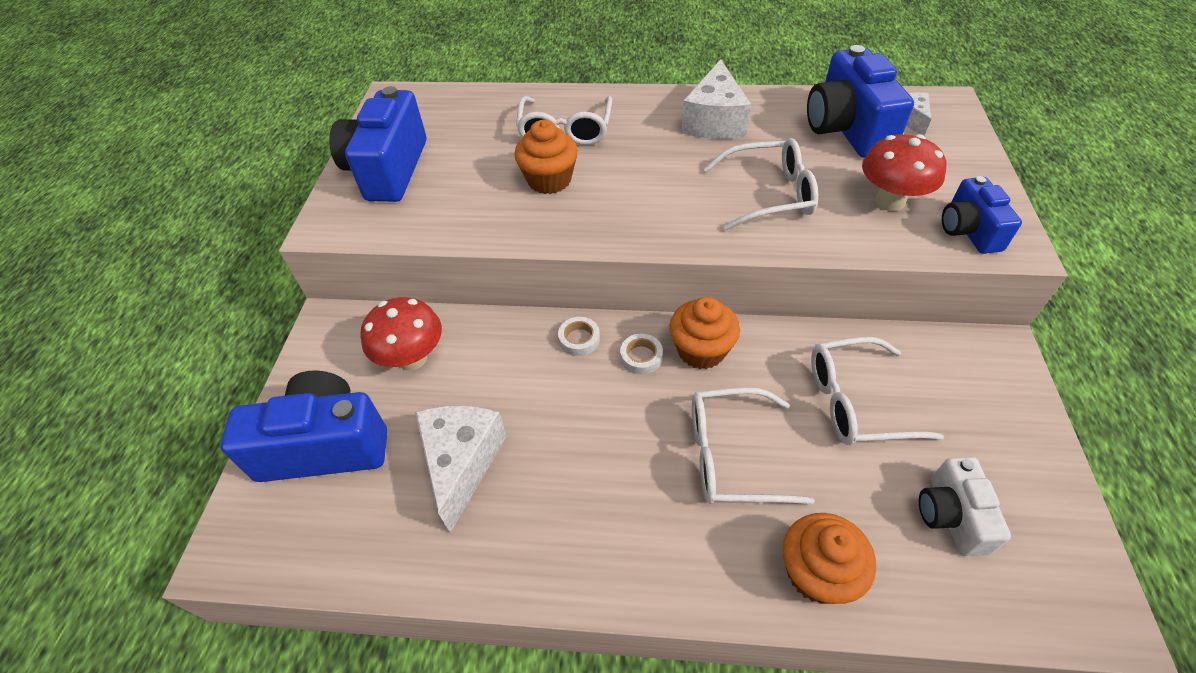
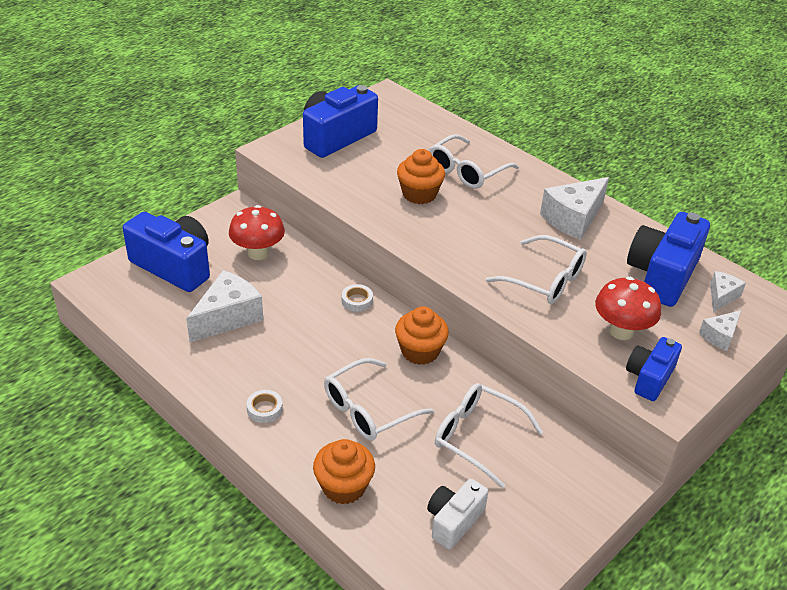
camera: 35 degrees right, 10 degrees down
white tape [620,334,663,374] -> white tape moved to [246,390,283,423]
white glasses [692,388,815,504] -> white glasses turned 75 degrees counterclockwise [324,358,434,441]
none -> white cheese [699,310,741,351]

